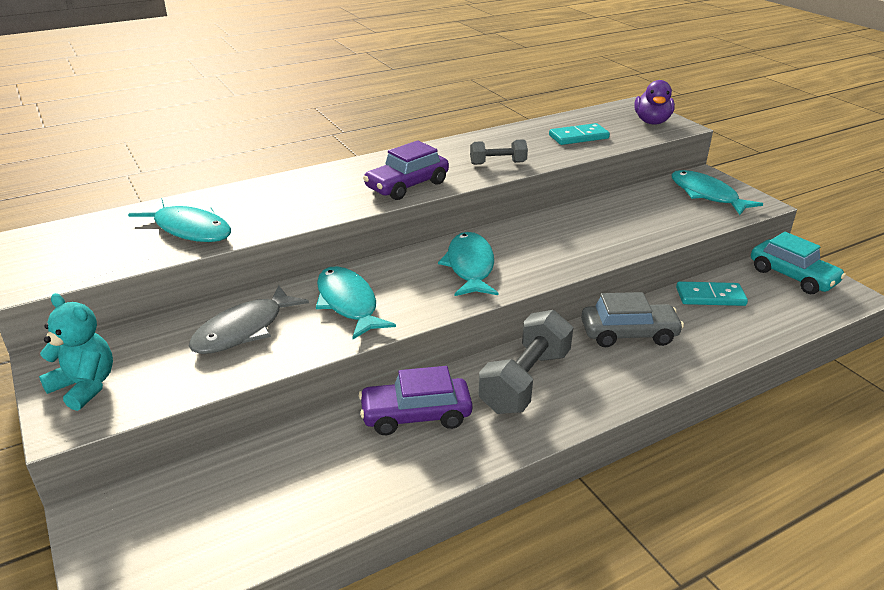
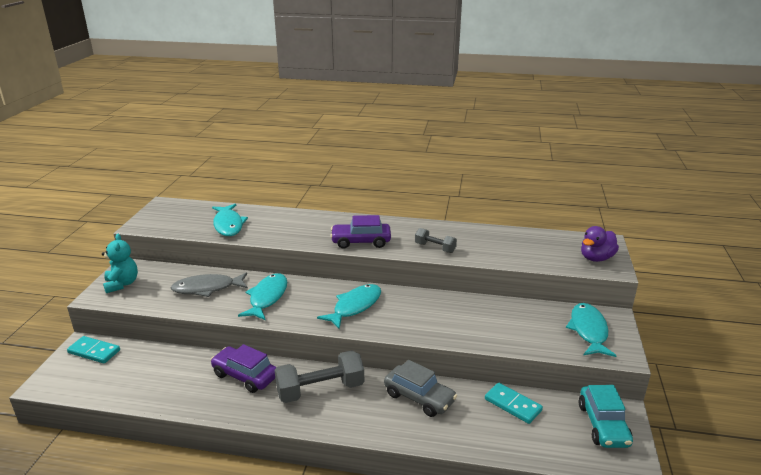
camera: 40 degrees right, 5 degrees down
turquoise domino [549,123,610,145] -> turquoise domino moved to [67,336,120,364]

